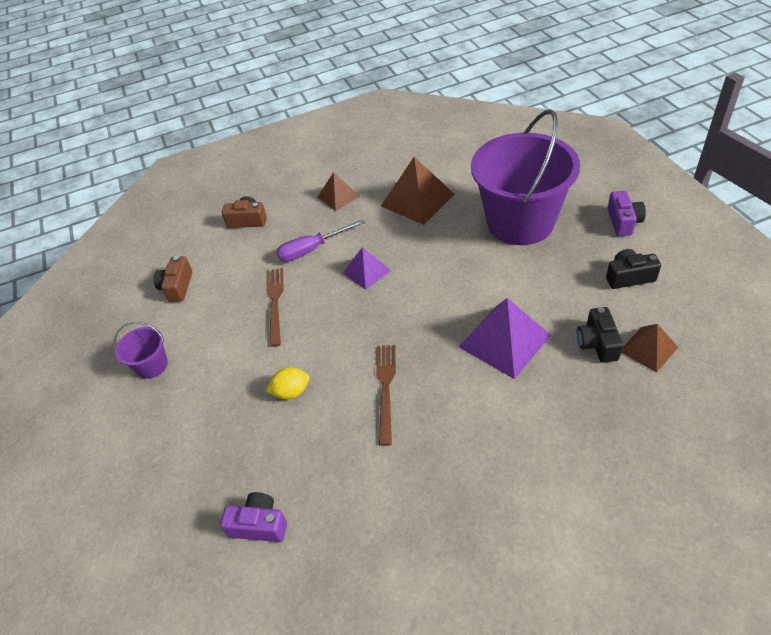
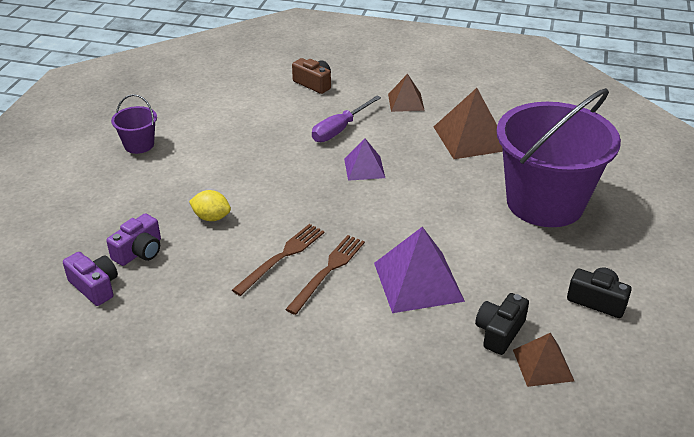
camera: 30 degrees right, 10 degrees down
brown camera [154,256,192,302] -> none
brown fork [266,268,284,347] -> brown fork moved to [285,235,365,315]
purple screwdriver [276,219,365,262] -> purple screwdriver turned 60 degrees counterclockwise [312,96,381,142]
purple camera [607,191,646,236] -> purple camera moved to [106,213,161,266]

